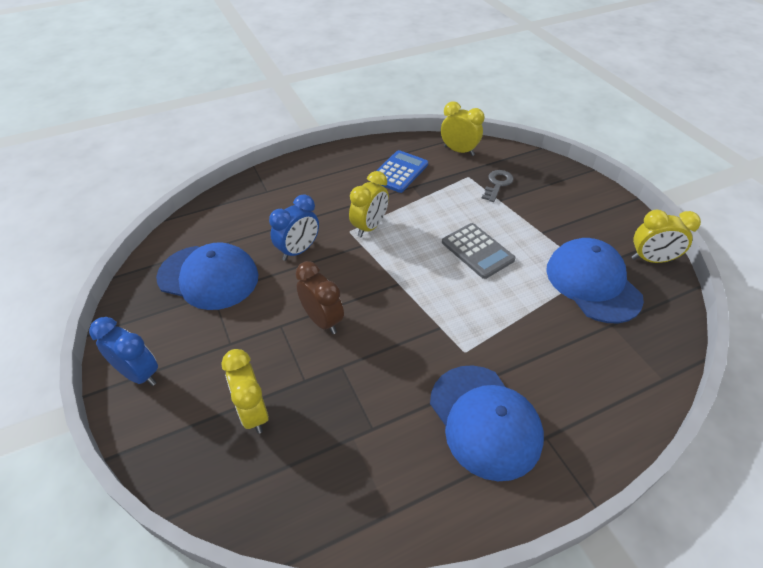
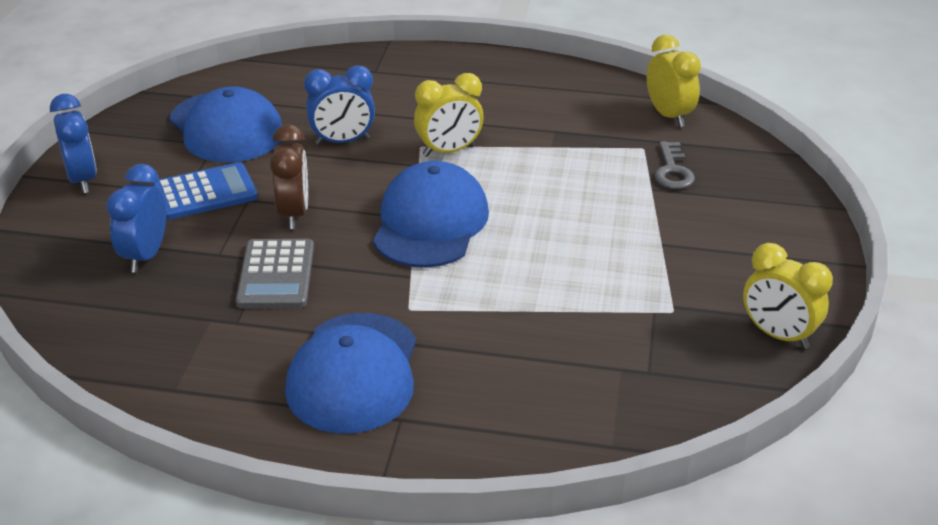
camera: 35 degrees right, 10 degrees down
yellow clock [221,349,269,434] -> blue clock [107,164,166,273]
blue calculator [376,150,428,193] -> blue calculator moved to [153,162,258,220]
grey calculator [442,223,516,279] -> grey calculator moved to [236,239,314,308]
grey key [482,170,514,202] -> grey key turned 120 degrees clockwise [654,141,695,189]
blue cap [546,238,644,323] -> blue cap moved to [373,161,489,268]

